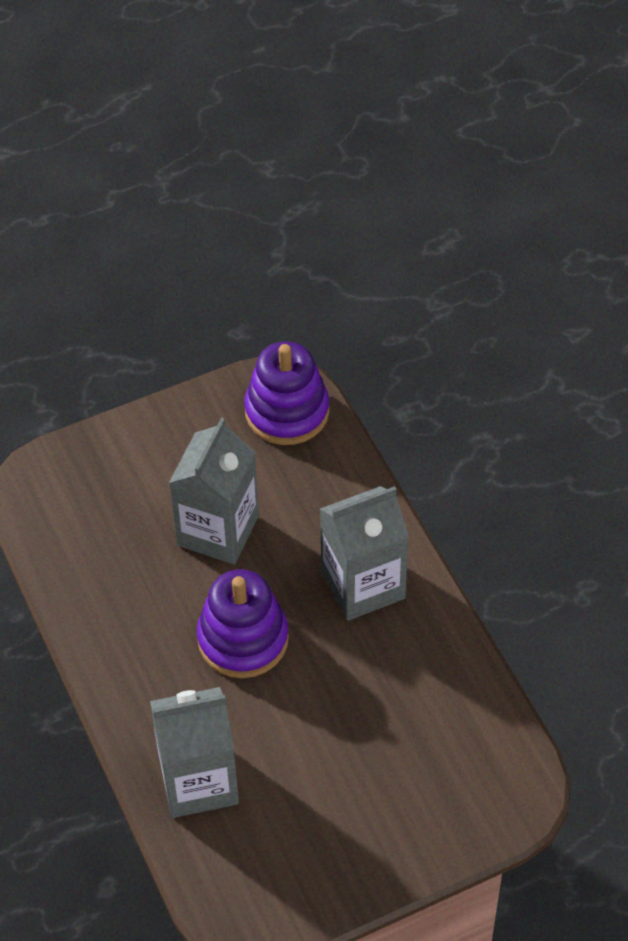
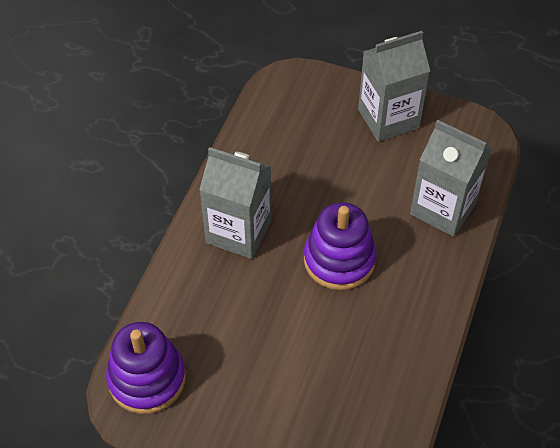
camera: 135 degrees left, 0 degrees up
grey carton [169,417,259,564] -> grey carton moved to [358,31,430,142]

